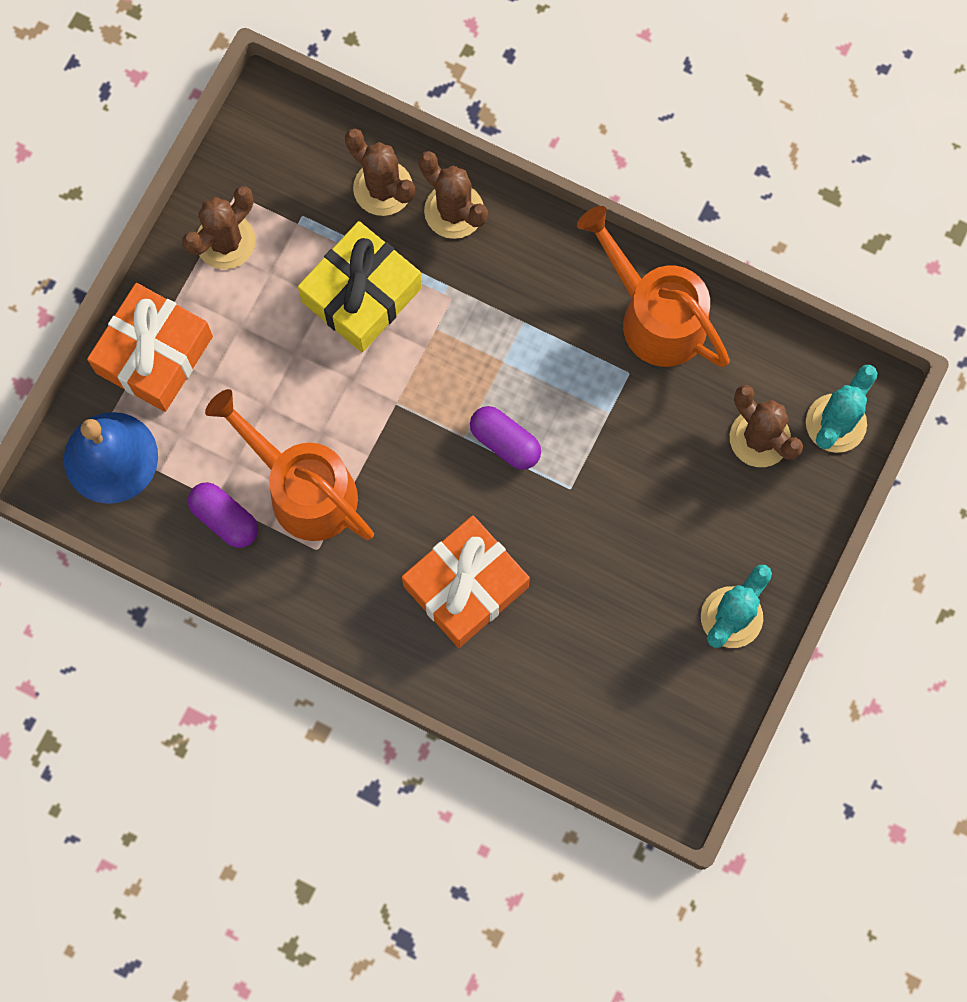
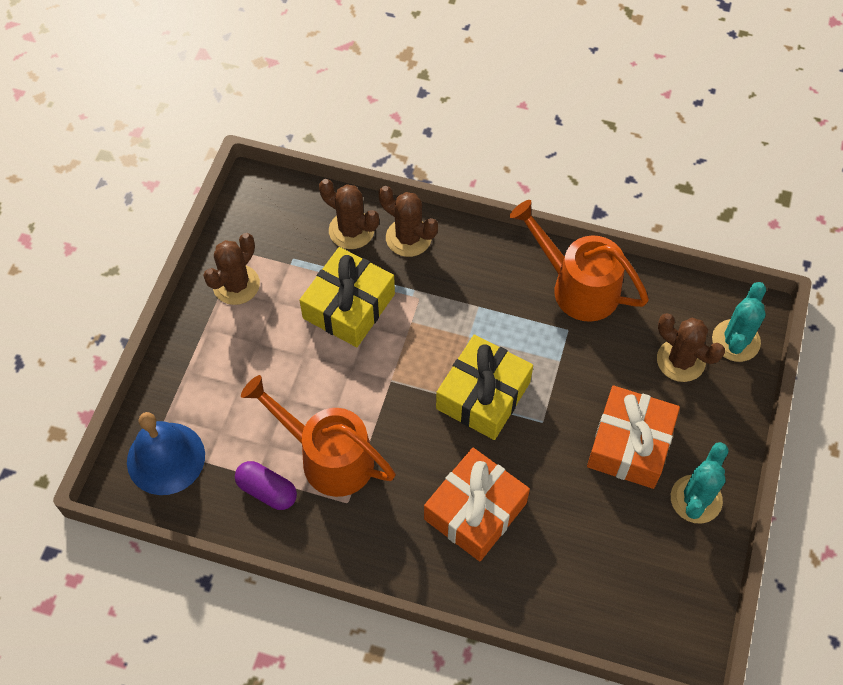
camera: 10 degrees left, 15 degrees down
orange gift [87,283,213,412] -> orange gift moved to [587,385,680,489]
purple capsule [470,406,541,470] -> yellow gift [436,334,533,440]

